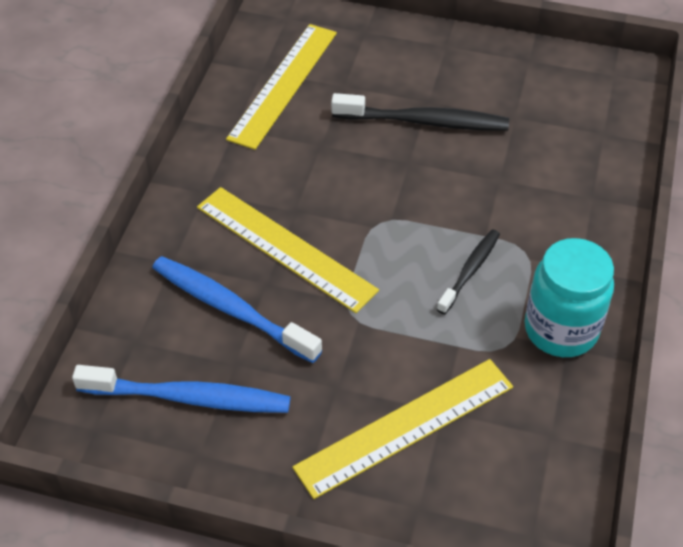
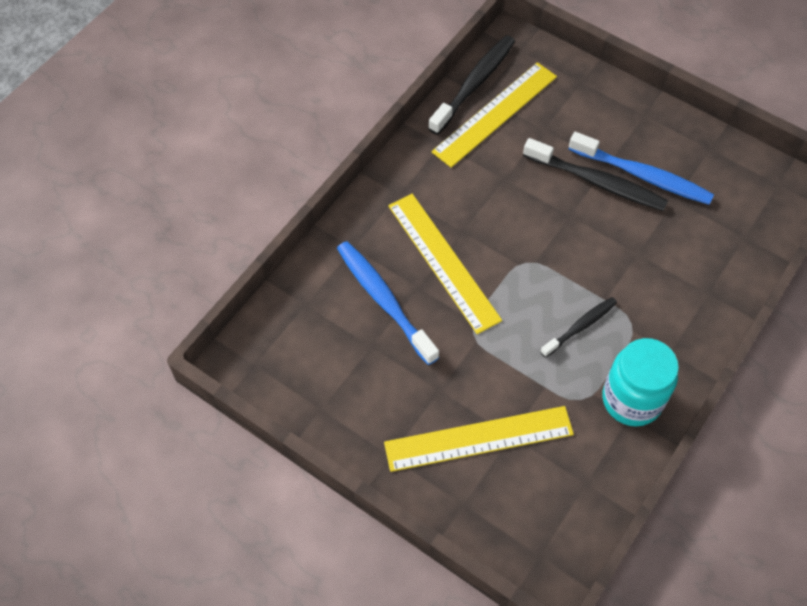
camera: 20 degrees right, 10 degrees up
blue toothbrush [72,365,291,413] -> blue toothbrush moved to [569,132,714,205]
none -> black toothbrush [428,35,515,135]

